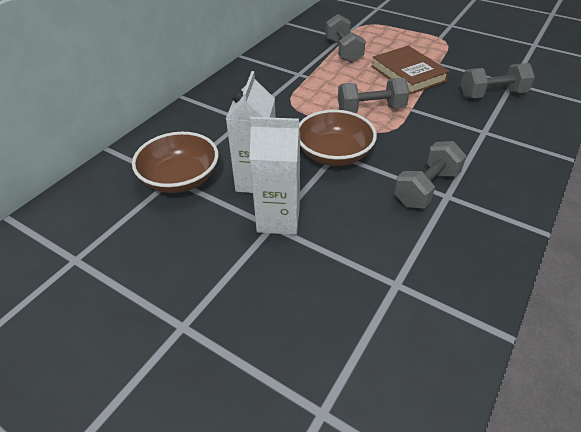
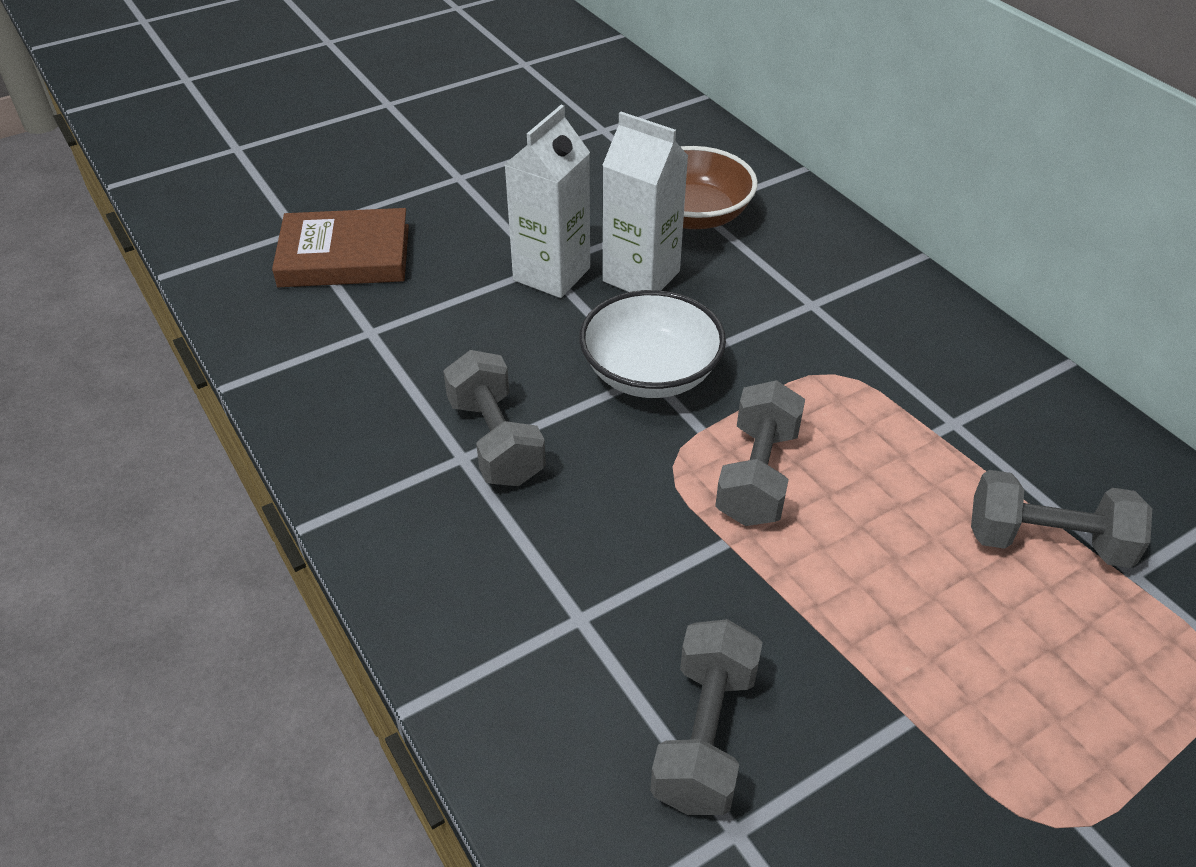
camera: 115 degrees right, 0 degrees up
brown bowl [299,110,377,166] -> white bowl [579,290,726,398]
brown book [371,46,450,94] -> brown book moved to [272,208,409,287]

